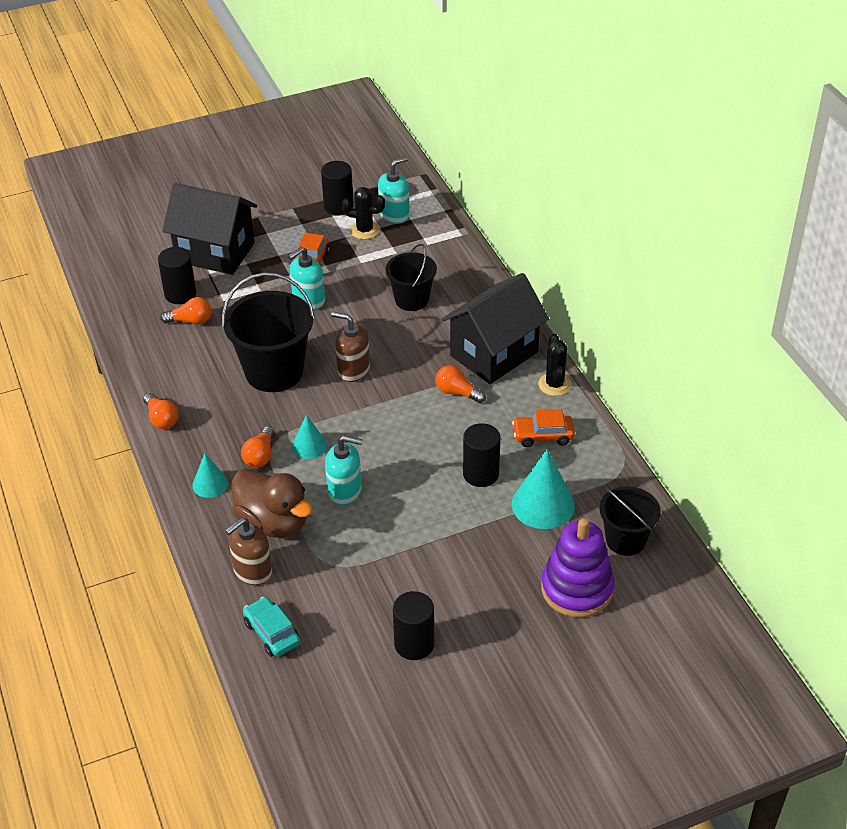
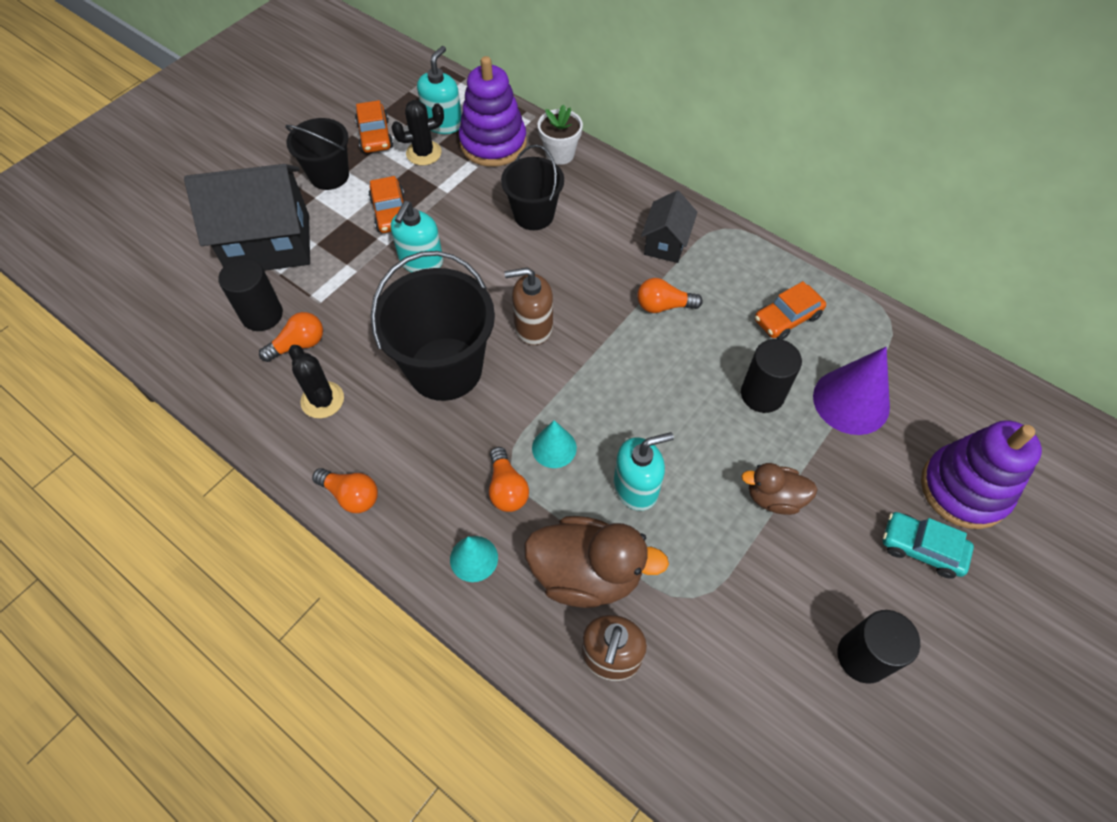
camera: 30 degrees left, 15 degrees up
turquoise car [243,597,300,657] -> turquoise car moved to [883,512,974,579]
black cylinder [321,161,354,215] -> orange car [355,100,393,153]
black house [442,273,549,384] -> black house [641,190,697,263], size x0.52
turquoise cone [511,449,575,529] -> purple cone [813,347,890,435]
black cactus [538,334,572,396] -> black cactus moved to [288,345,344,418]
black bucket [600,487,661,556] -> black bucket moved to [285,118,349,190]
none -> purple stacking toy [459,56,527,167]
none -> white flower pot [538,104,583,165]
none -> brown duck [741,463,818,515]

